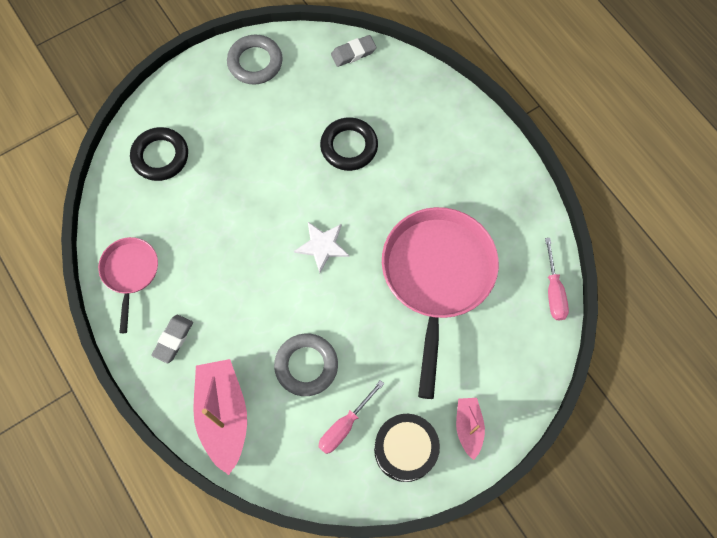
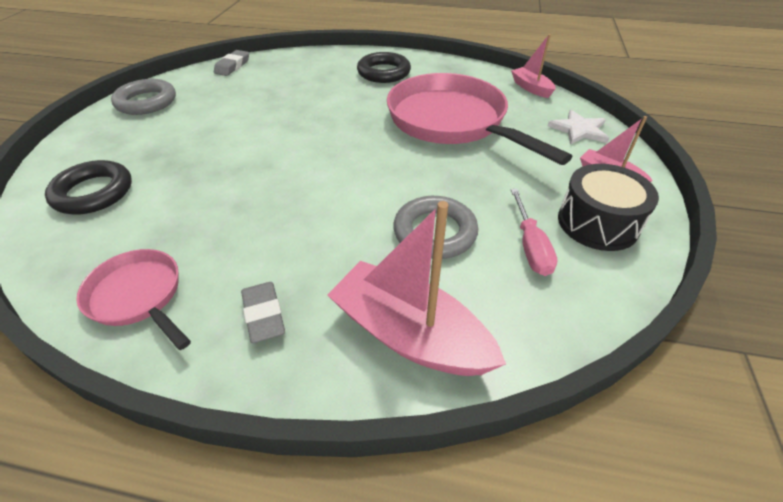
camera: 45 degrees left, 25 degrees down
white star [294,222,349,273] -> white star moved to [548,110,609,145]
black ring [320,117,378,171] -> black ring moved to [357,52,411,83]
pink screwdriver [545,238,569,320] -> pink boat [511,34,555,98]

